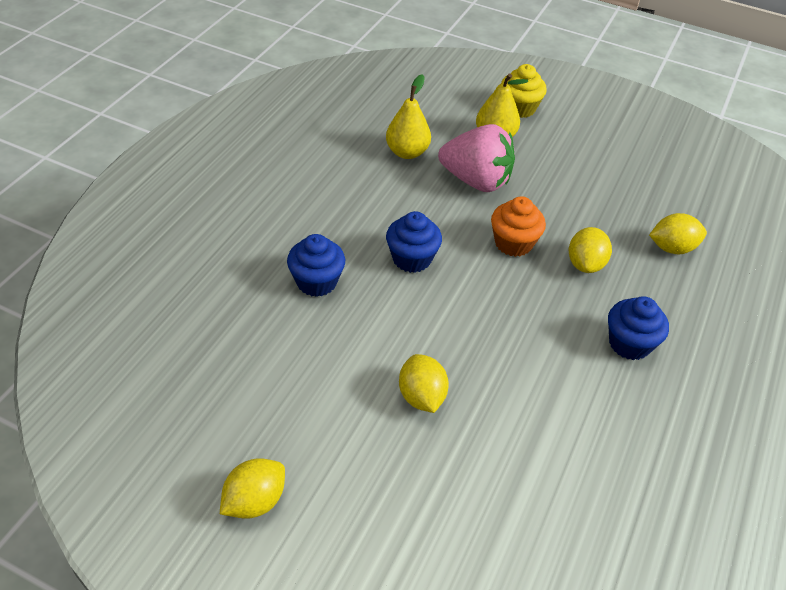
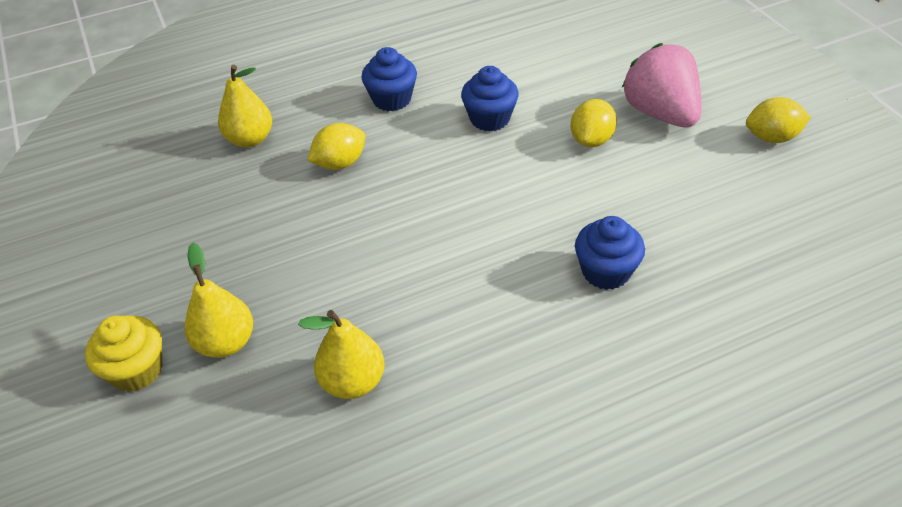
camera: 135 degrees left, 0 degrees up
blue cupcake [386,211,442,273] -> blue cupcake moved to [461,66,519,131]
pink strawberry [438,124,515,192] -> pink strawberry moved to [622,43,702,127]
orange cupcake [491,196,546,257] -> none
yellow lemon [649,213,707,254] -> yellow pear [218,65,272,147]

